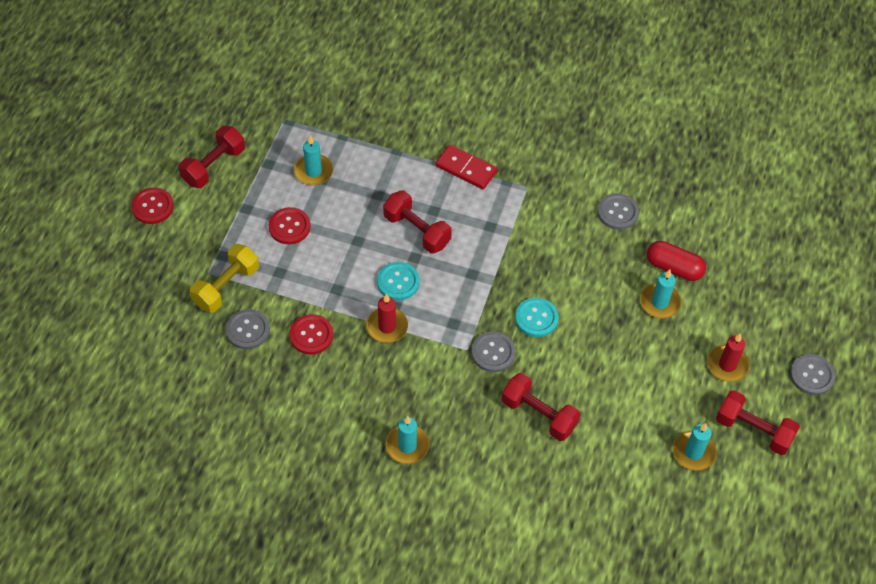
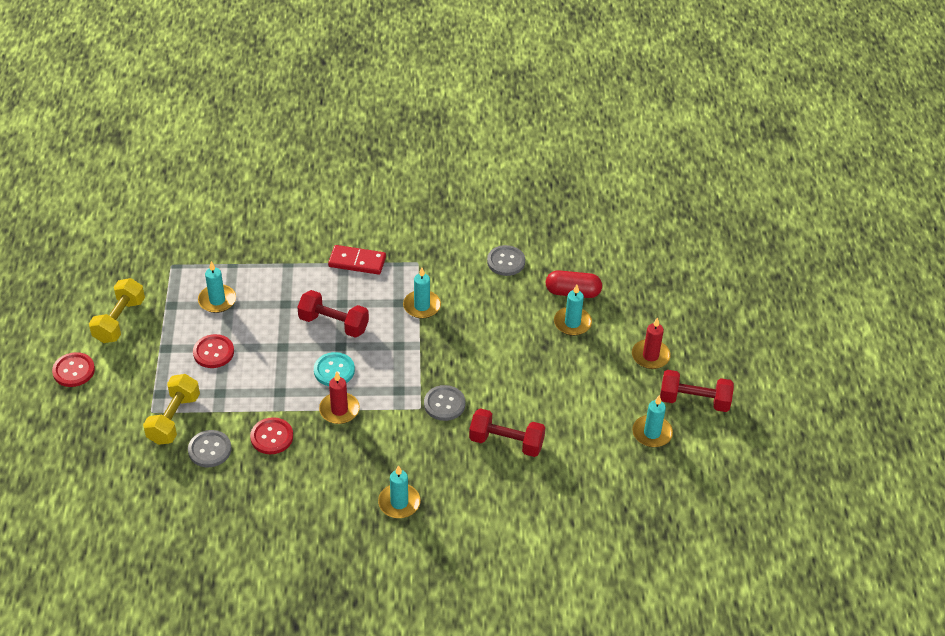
camera: 20 degrees left, 10 degrees down
red dumbbell [178,125,245,188] -> yellow dumbbell [89,278,145,343]
turquoise button [515,298,559,337] -> none
grey button [790,354,836,395] -> none
none -> turquoise candle [403,268,441,319]

